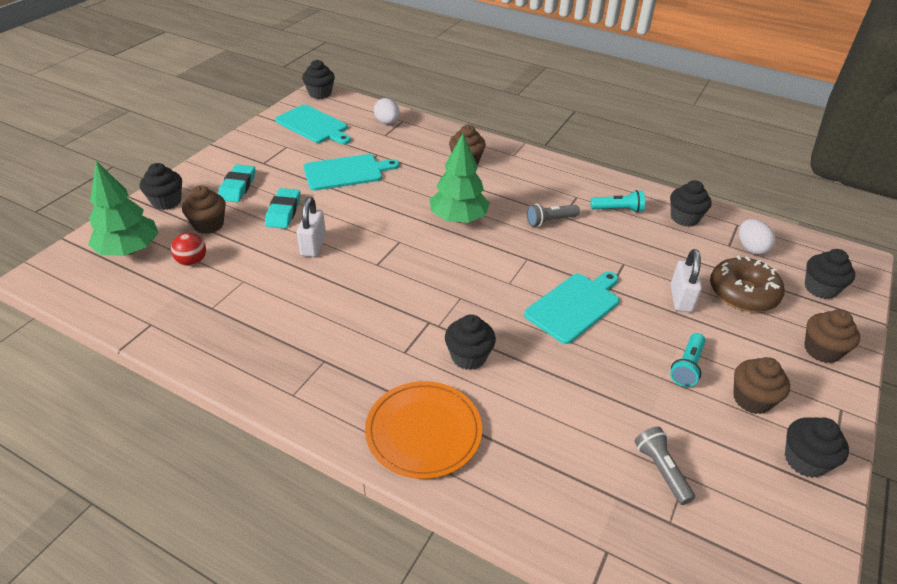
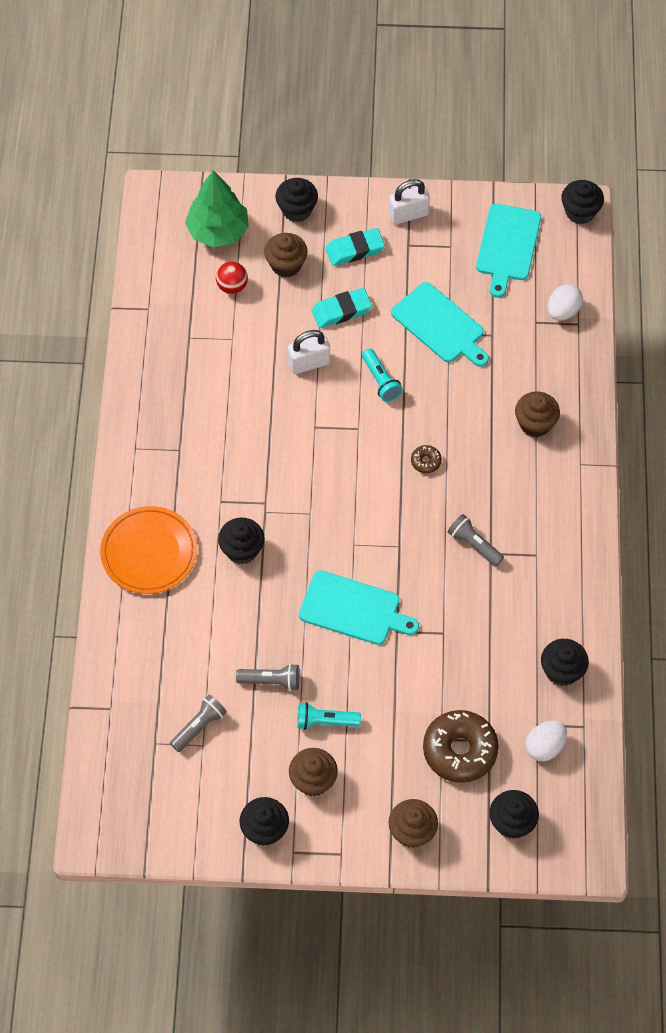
camera: 65 degrees right, 20 degrees up
green tree [429,134,490,223] -> brown donut [411,445,442,473]
turquoise flashlight [591,190,645,213] -> turquoise flashlight moved to [362,348,403,402]
white padlock [671,249,702,312] -> white padlock moved to [388,179,430,225]
none -> grey flashlight [236,664,300,691]

